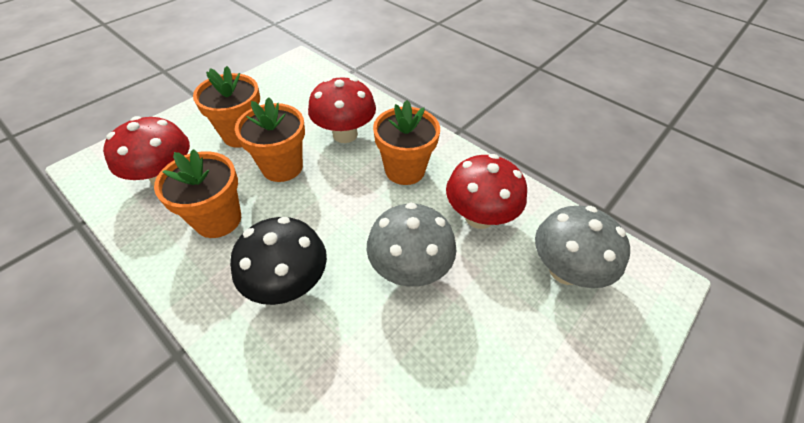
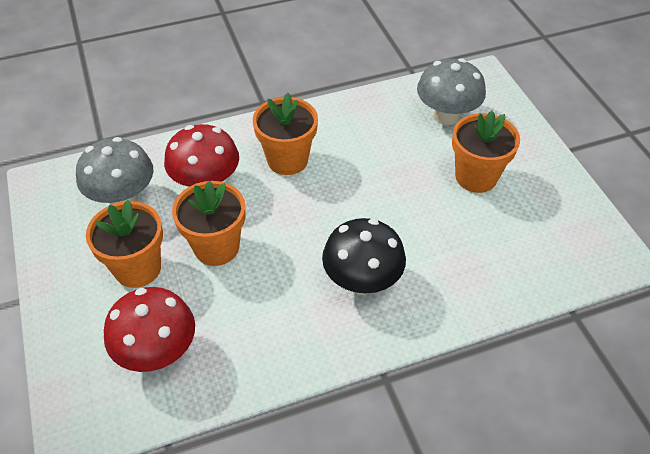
camera: 60 degrees left, 0 degrees up
orange flower pot [154,149,241,238] -> orange flower pot moved to [452,111,520,193]
grey mushroom [367,203,457,287] -> grey mushroom moved to [76,137,153,205]
red mushroom [446,154,527,229] -> none

